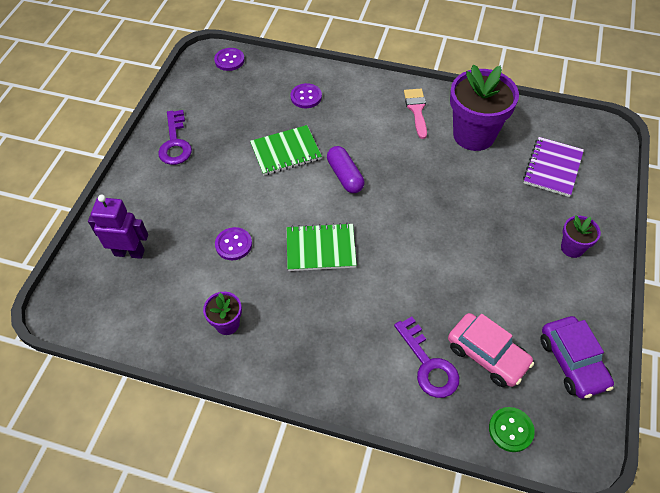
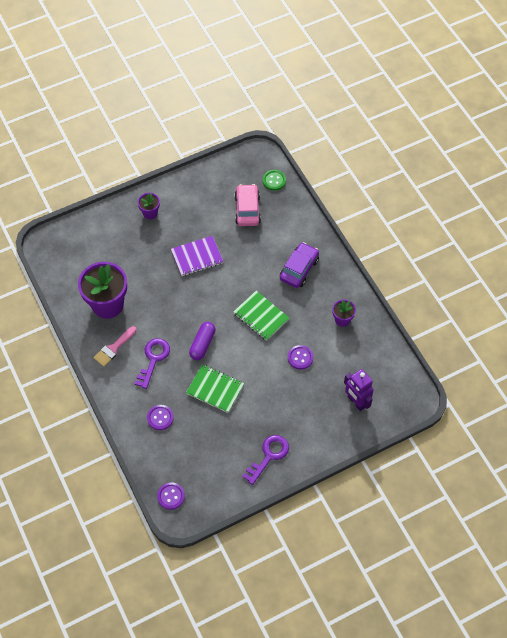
camera: 135 degrees left, 5 degrees up
purple key [394,317,459,398] -> purple key moved to [135,338,170,389]
purple notebook [523,137,584,197] -> purple notebook moved to [171,236,224,276]
purple car [540,316,614,399] -> purple car moved to [280,242,319,288]

